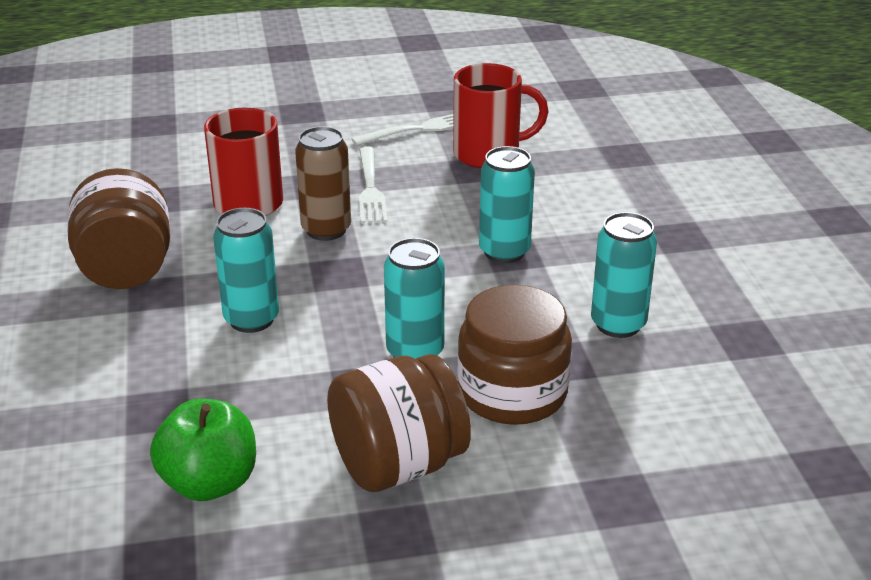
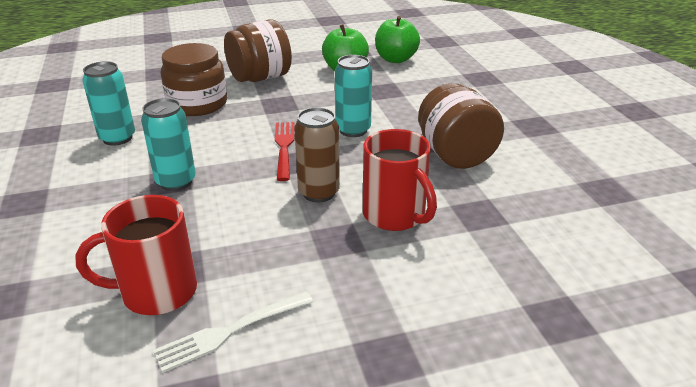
camera: 175 degrees right, 0 degrees up
white fork [358,147,387,223] -> none
turquoise can [384,238,445,359] -> none
none -> red fork [275,122,294,181]
none -> green apple [375,16,420,63]

